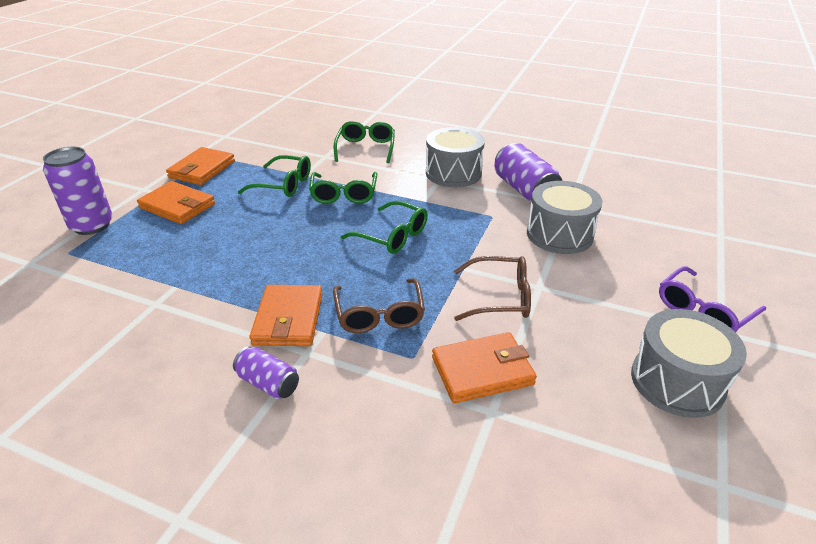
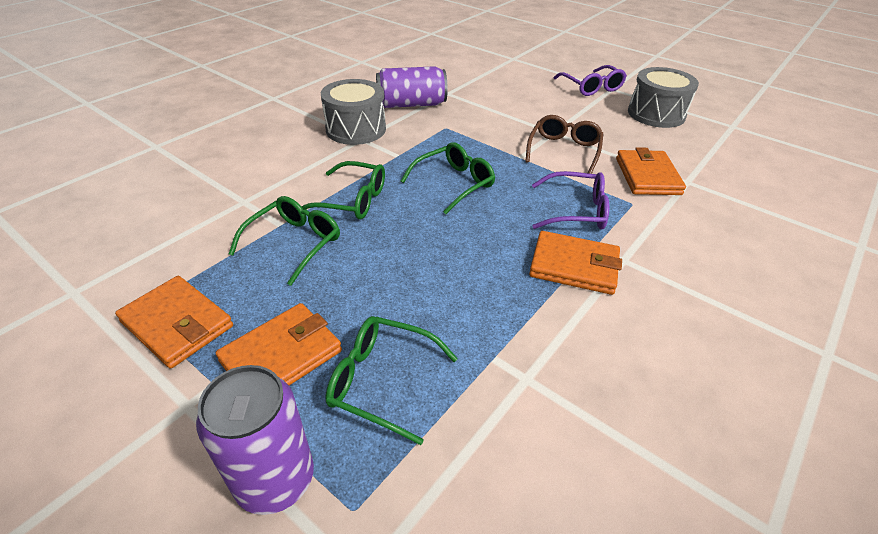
camera: 75 degrees left, 5 degrees up
purple can [233,347,299,399] -> none
brown glasses [333,278,425,333] -> purple glasses [532,171,609,229]
green glasses [334,121,395,163] -> green glasses moved to [325,316,458,445]
grey drum [527,181,602,254] -> none

